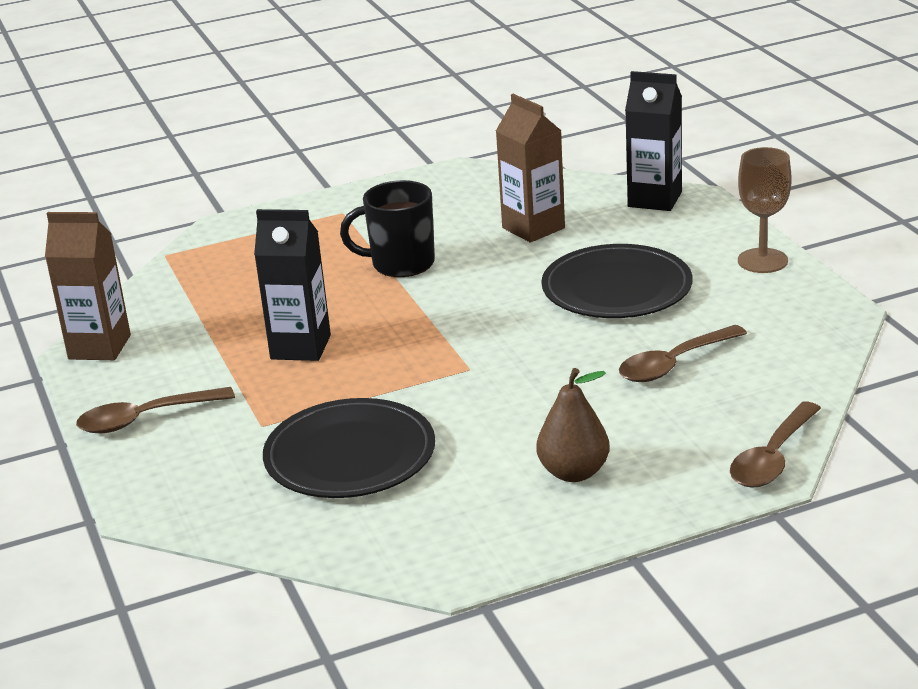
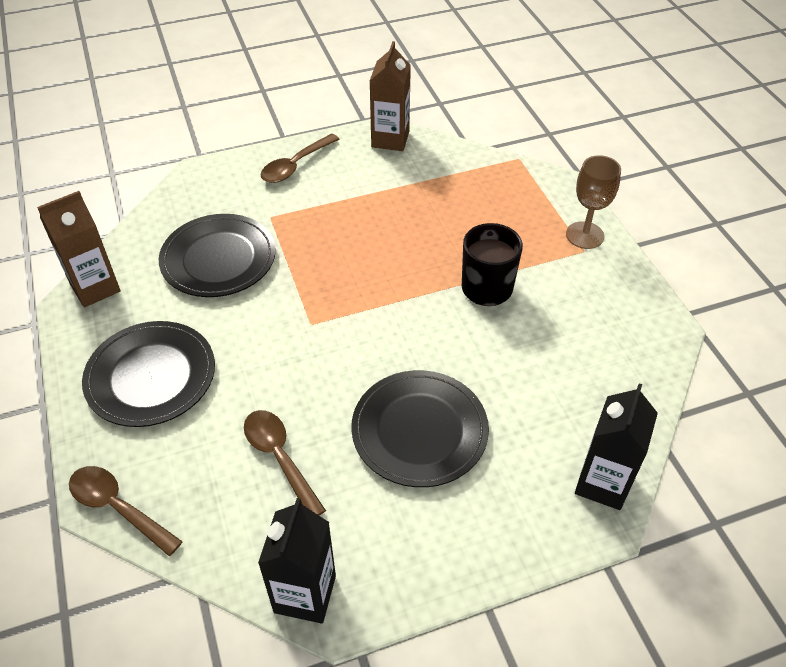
camera: 90 degrees right, 20 degrees up
brown spoon [76,387,235,433] -> brown spoon turned 120 degrees counterclockwise [261,134,339,183]
black carton [254,209,331,361] -> black carton moved to [258,498,336,624]
brown carton [496,94,565,243] -> brown carton moved to [37,191,121,308]
brown pear [536,368,610,482] -> black plate [82,321,215,427]
brown goblet [738,147,792,273] -> brown goblet moved to [566,155,621,249]

